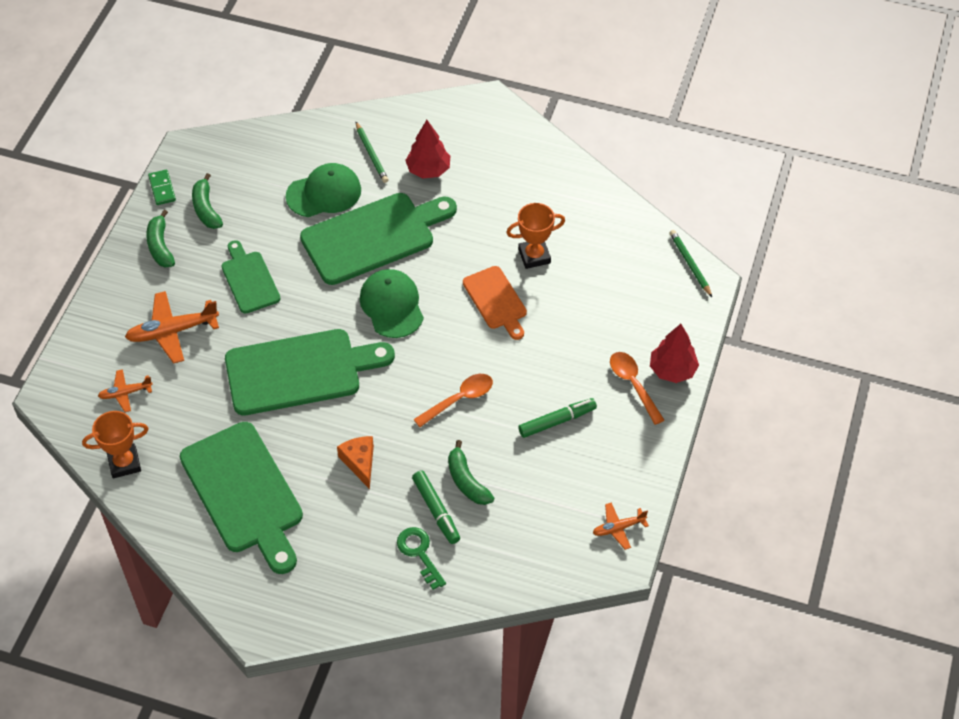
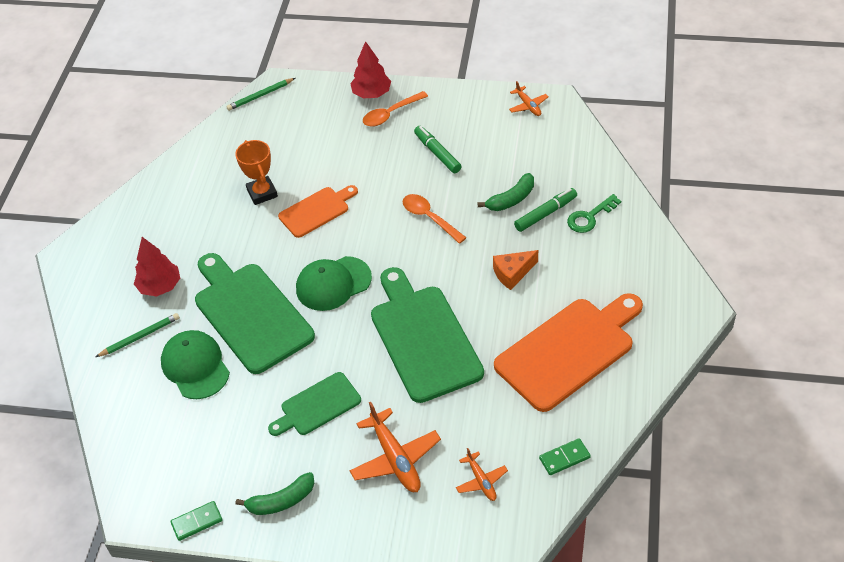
camera: 95 degrees left, 5 degrees down
orange trophy [82,411,148,478] -> green domino [539,438,591,475]
green cutting board [180,422,303,574] -> orange cutting board [494,293,643,412]
green banana [192,173,223,229] -> none

